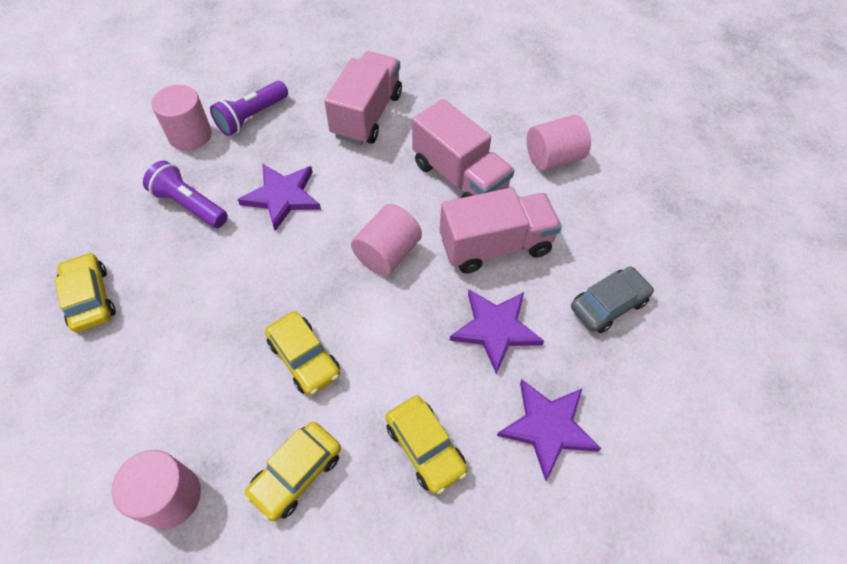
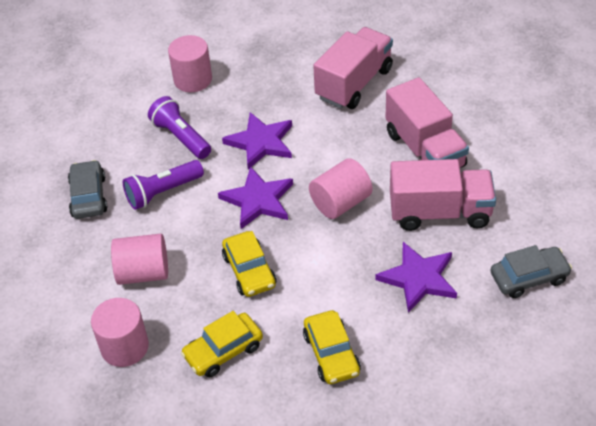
camera: 20 degrees right, 10 degrees down
yellow car [55,252,116,333] -> grey car [68,160,108,219]
purple flashlight [210,81,288,136] -> purple flashlight moved to [123,160,204,210]
purple star [497,380,601,481] -> purple star moved to [218,166,293,229]
pink cylinder [527,115,591,171] -> pink cylinder moved to [111,233,168,285]

